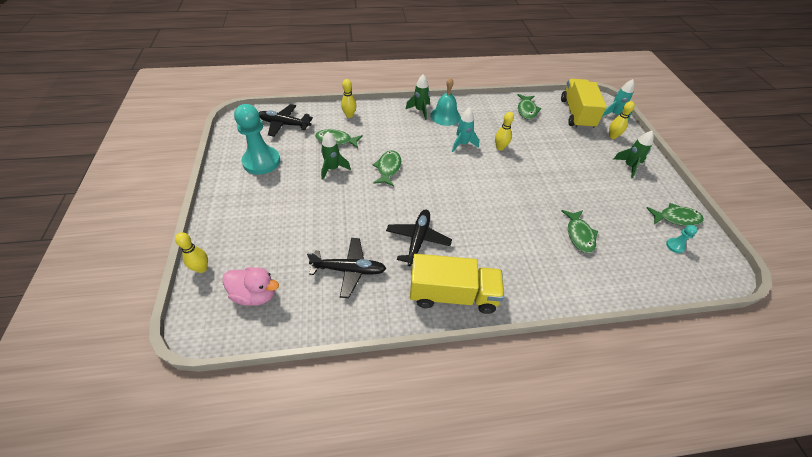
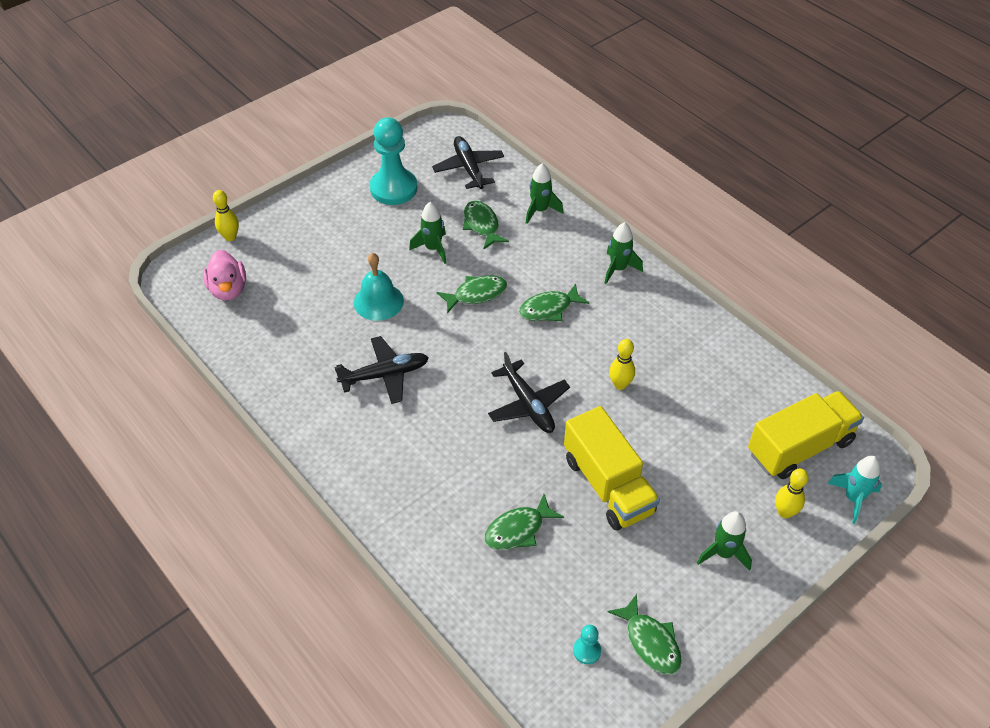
camera: 60 degrees right, 0 degrees up
black plane [307,238,386,298] -> black plane moved to [488,352,570,433]
yellow bowling pin [341,79,356,118] -> green rocket [526,163,563,224]
yellow truck [410,254,504,314] -> yellow truck moved to [564,406,660,530]
turquoise bell [430,78,461,126] -> turquoise bell moved to [354,253,404,321]
turquoise rocket [452,107,479,152] -> none
green fish [518,94,541,120] -> green fish moved to [519,284,589,321]

